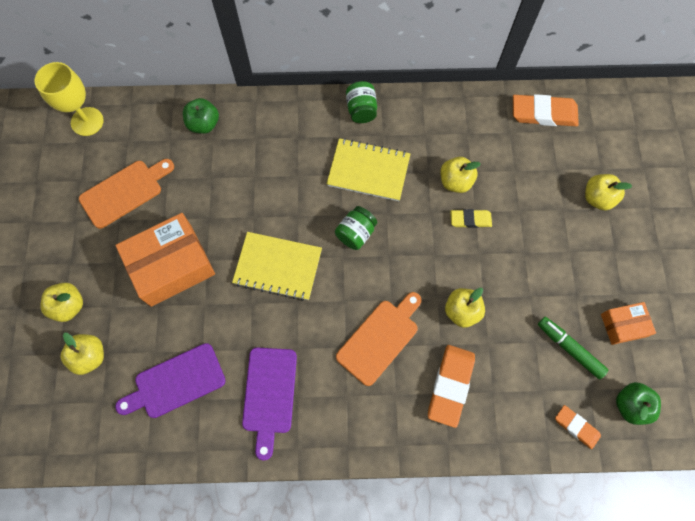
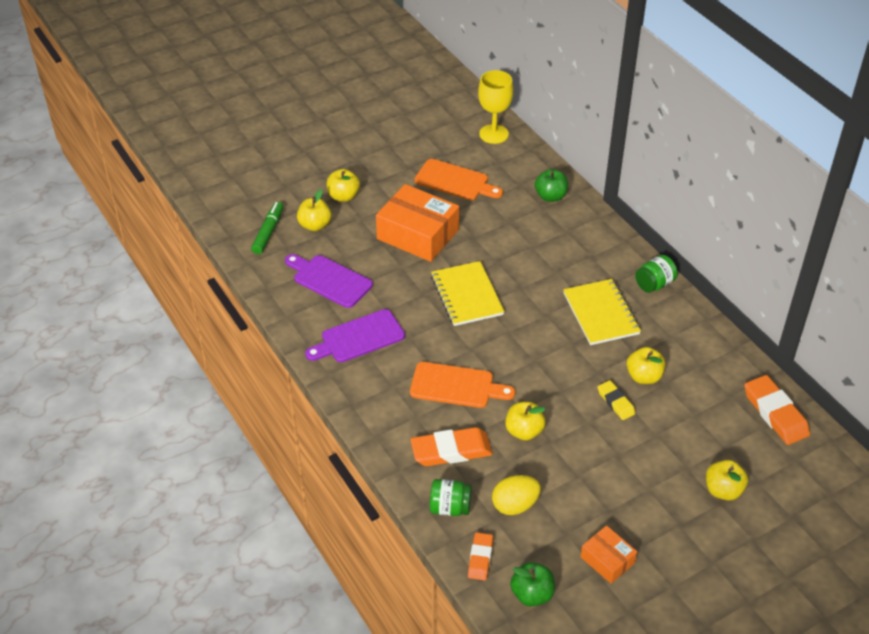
camera: 60 degrees right, 25 degrees down
green jar [335,206,377,250] -> green jar moved to [430,479,472,516]
green marker [538,317,609,379] -> green marker moved to [251,202,283,254]
none -> yellow egg [492,475,541,515]

